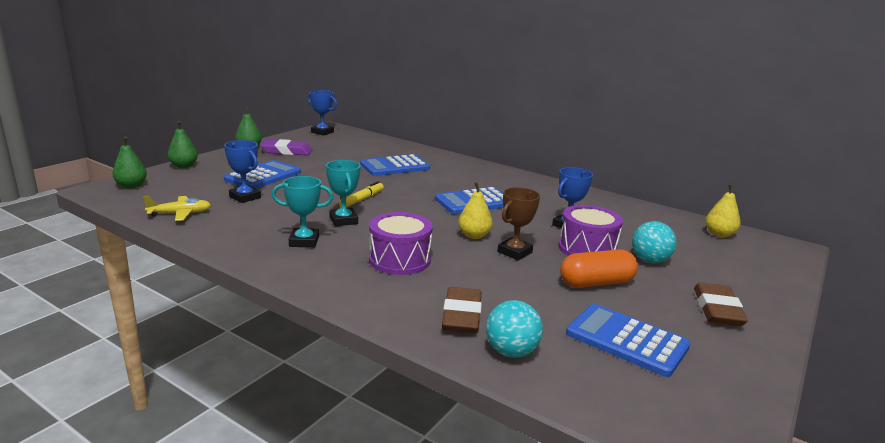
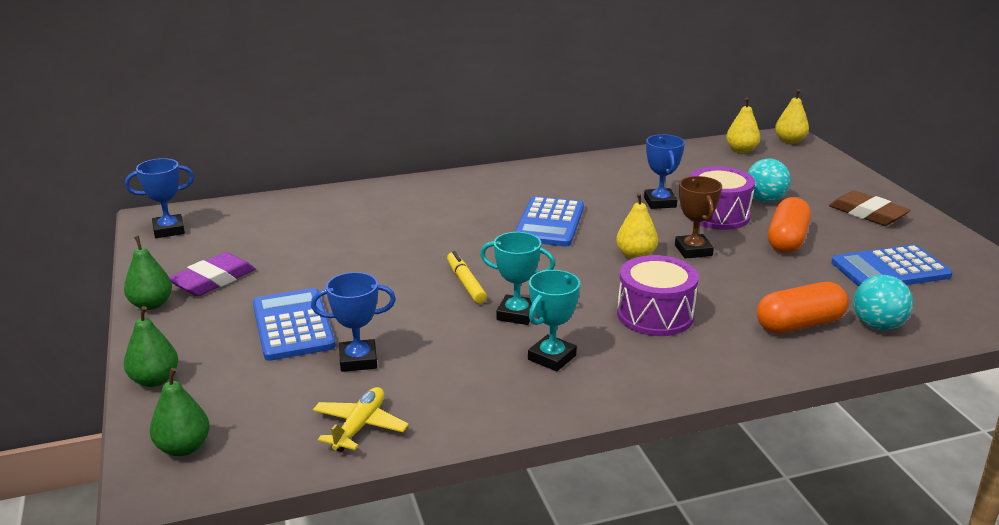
camera: 50 degrees left, 5 degrees up
blue calculator [360,154,430,176] -> none
brown eraser [442,287,482,333] -> orange capsule [757,282,849,334]
none -> yellow pear [775,89,809,144]

